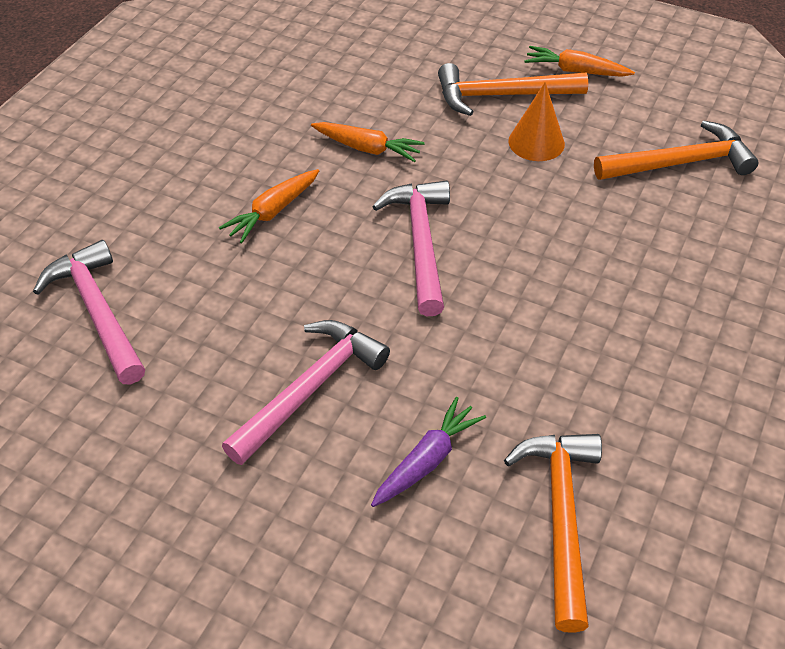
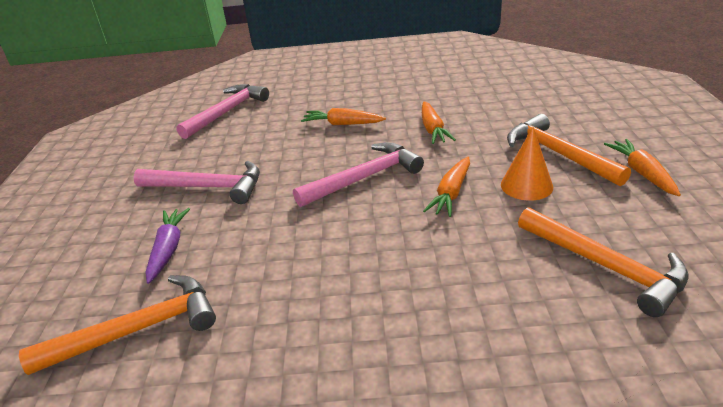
camera: 65 degrees right, 15 degrees down
purple carrot [371,397,486,507] -> purple carrot turned 105 degrees counterclockwise [146,208,190,284]
none -> orange carrot [423,157,470,217]

